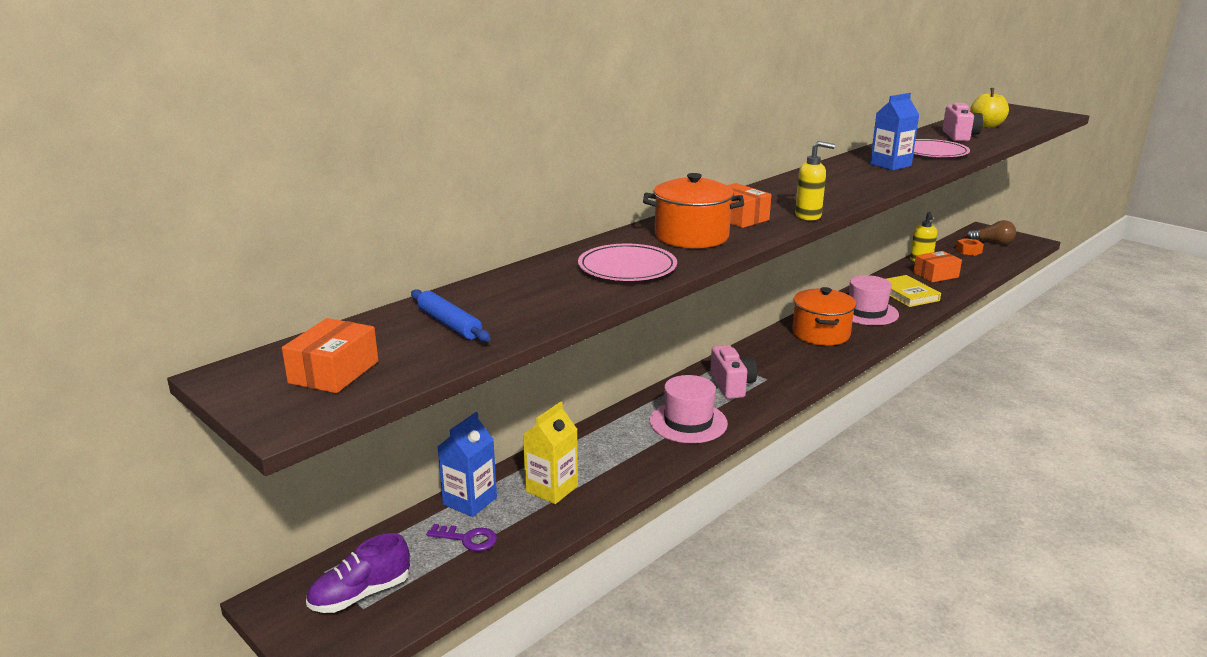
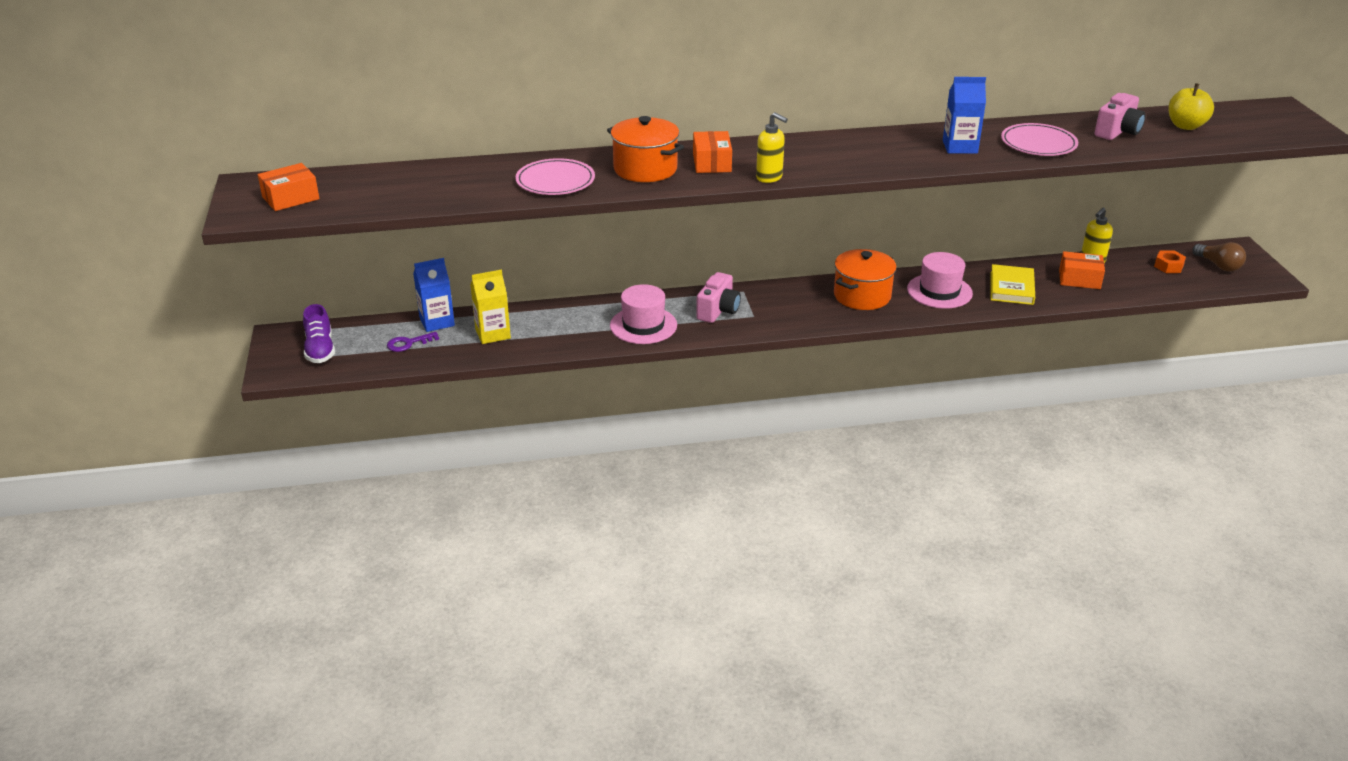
camera: 35 degrees right, 10 degrees up
purple shoe [306,533,410,613] -> purple shoe turned 105 degrees counterclockwise [303,304,335,363]
blue rolling pin [411,289,491,342] -> none
purple key [426,524,497,551] -> purple key turned 105 degrees clockwise [387,332,439,352]

